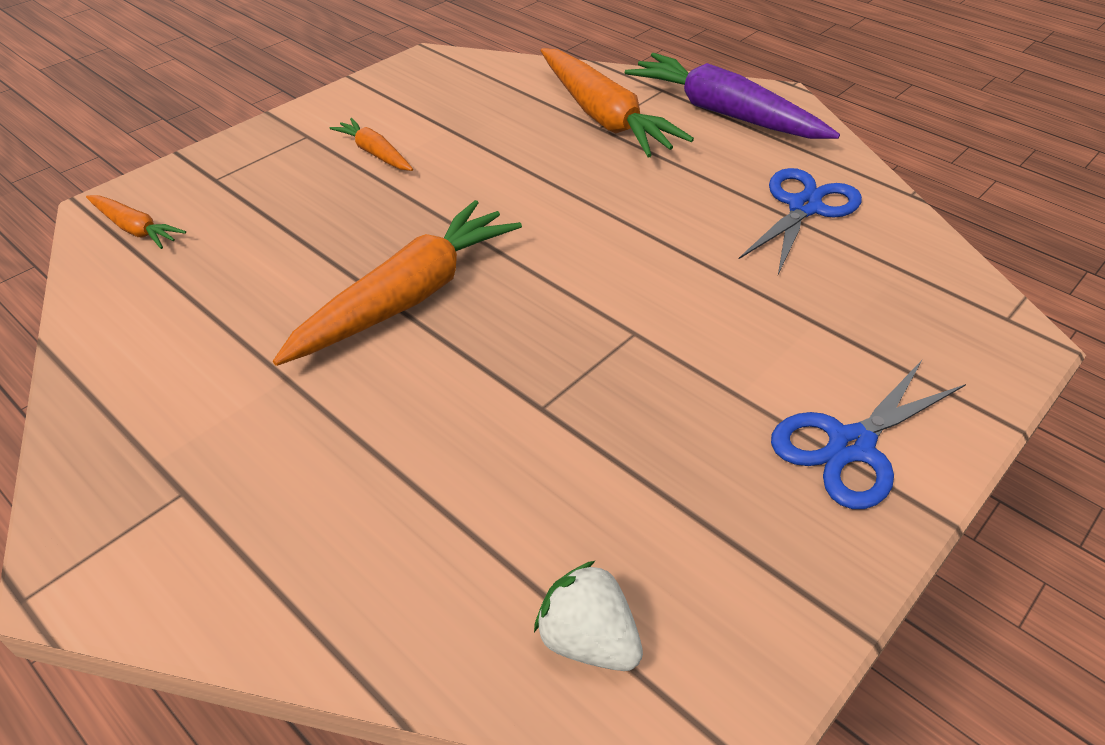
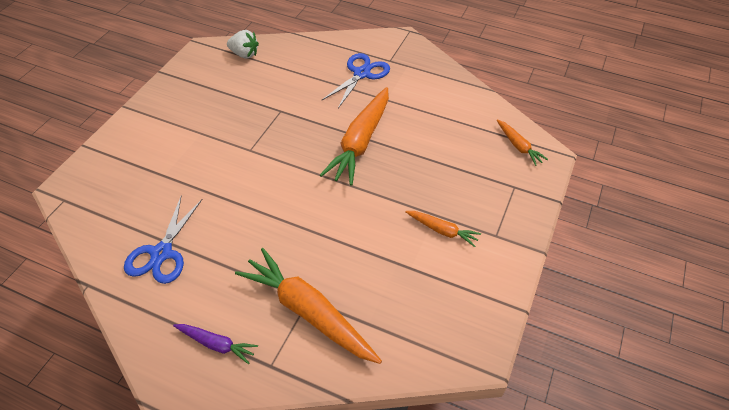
camera: 160 degrees right, 5 degrees up
orange carrot [86,195,186,249] -> orange carrot turned 135 degrees counterclockwise [497,119,548,166]
purple carrot [625,53,840,139] -> purple carrot [173,324,258,364], size x0.50
blue scissors [771,359,966,509] -> blue scissors moved to [322,53,390,108]

